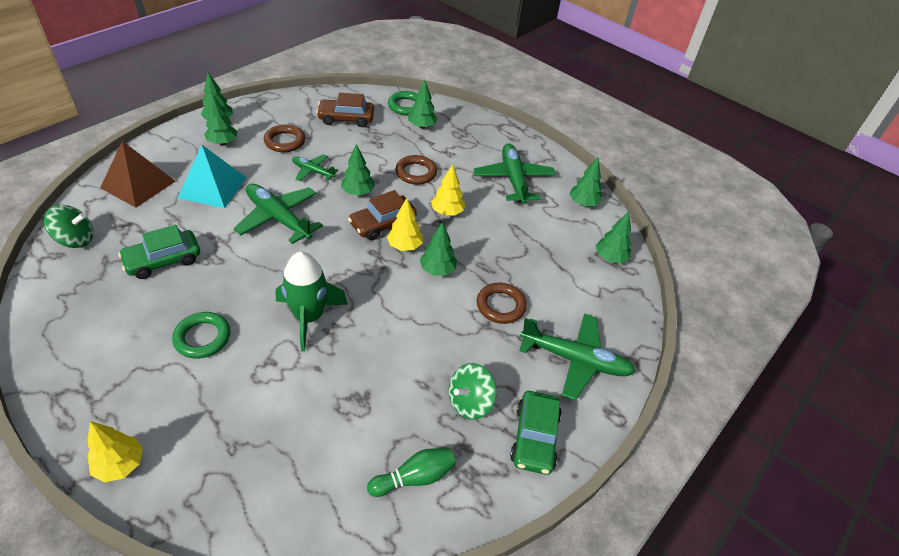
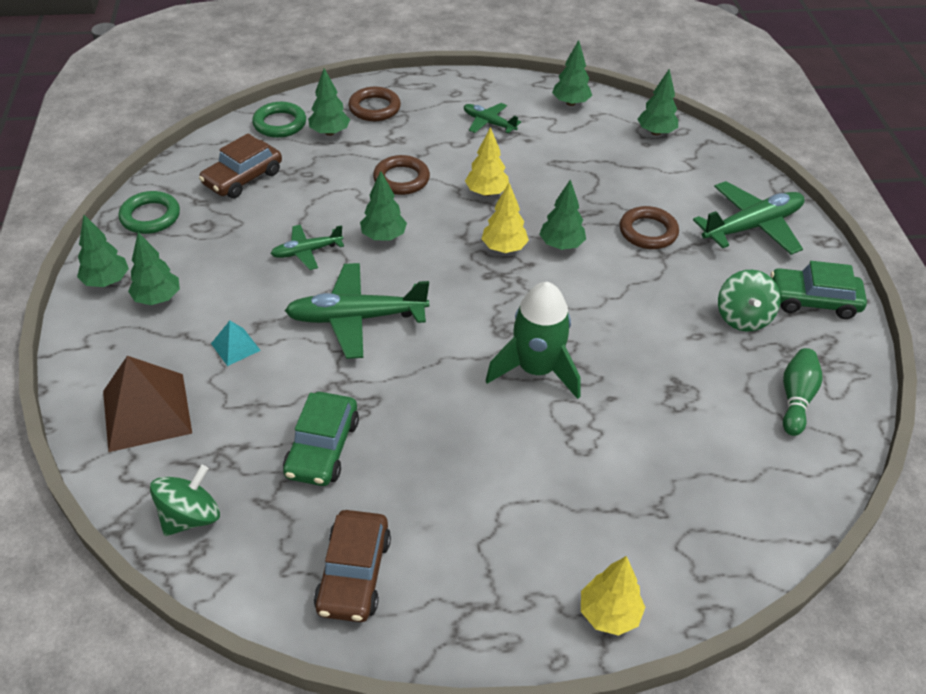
camera: 45 degrees left, 0 degrees up
green ring [172,312,230,359] -> green ring moved to [119,191,180,234]
turquoise pyramid [178,145,247,208] -> turquoise pyramid [211,321,261,366], size x0.49
brown ring [264,125,305,152] -> brown ring moved to [348,87,401,121]
brown car [348,190,417,240] -> brown car moved to [314,510,391,622]
green plane [473,143,556,204] -> green plane [464,103,521,134], size x0.55
green car [510,391,562,475] -> green car turned 135 degrees clockwise [771,261,867,319]

